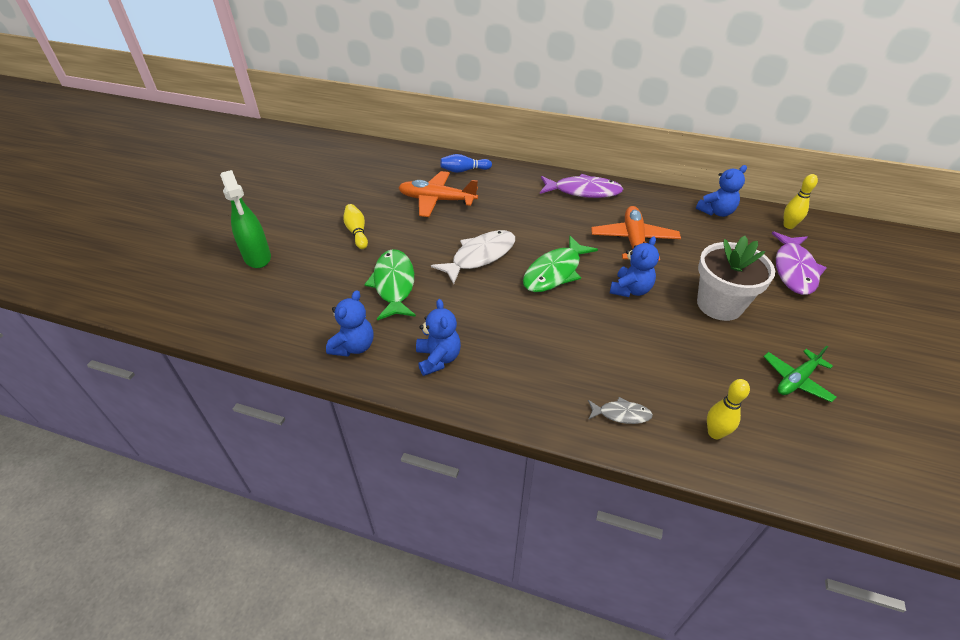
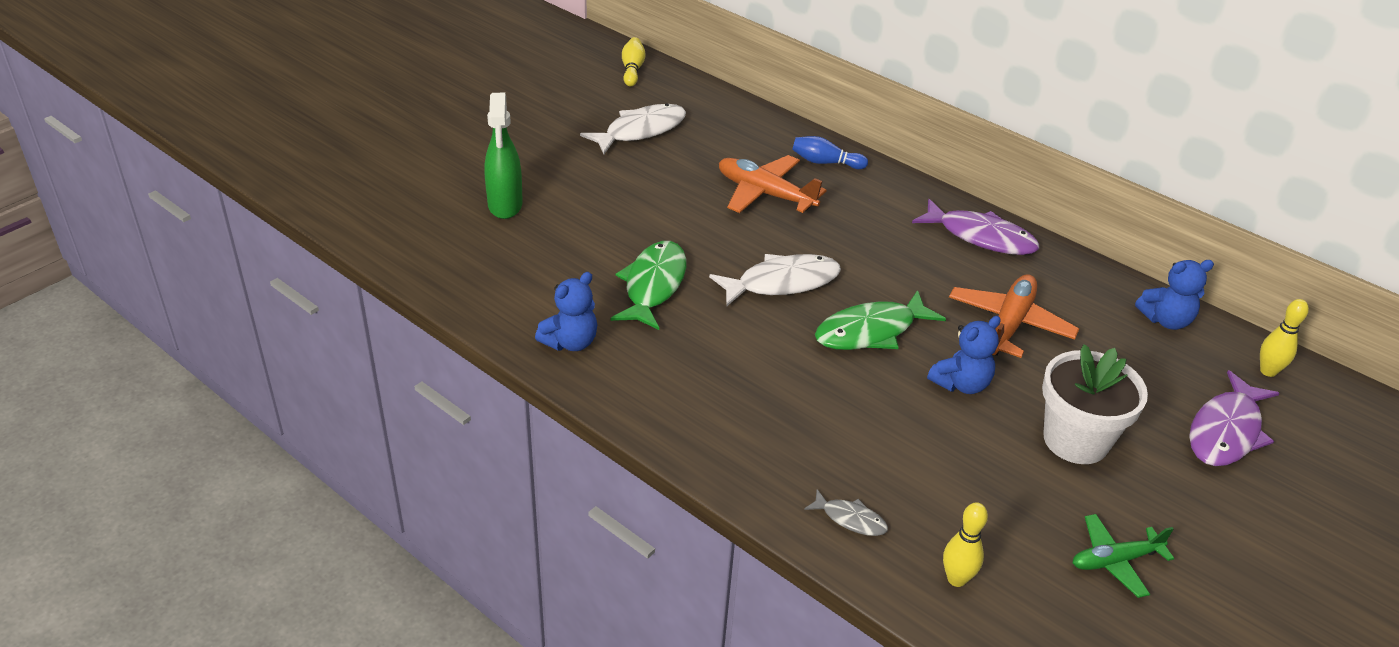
camera: 20 degrees right, 5 degrees down
yellow bowling pin [343,204,368,249] -> yellow bowling pin moved to [622,37,646,87]
blue teddy bear [416,299,461,376] -> none
none -> white fish [580,103,686,154]

